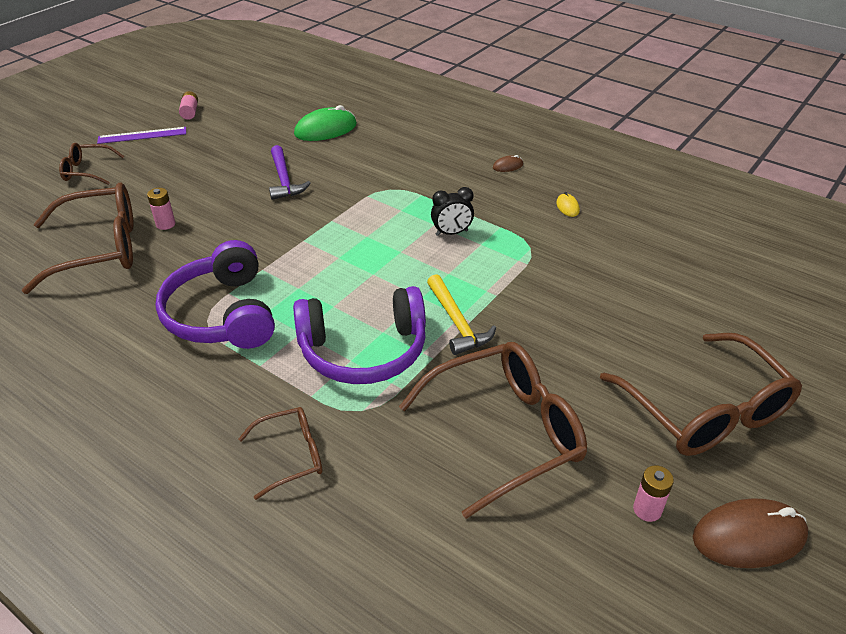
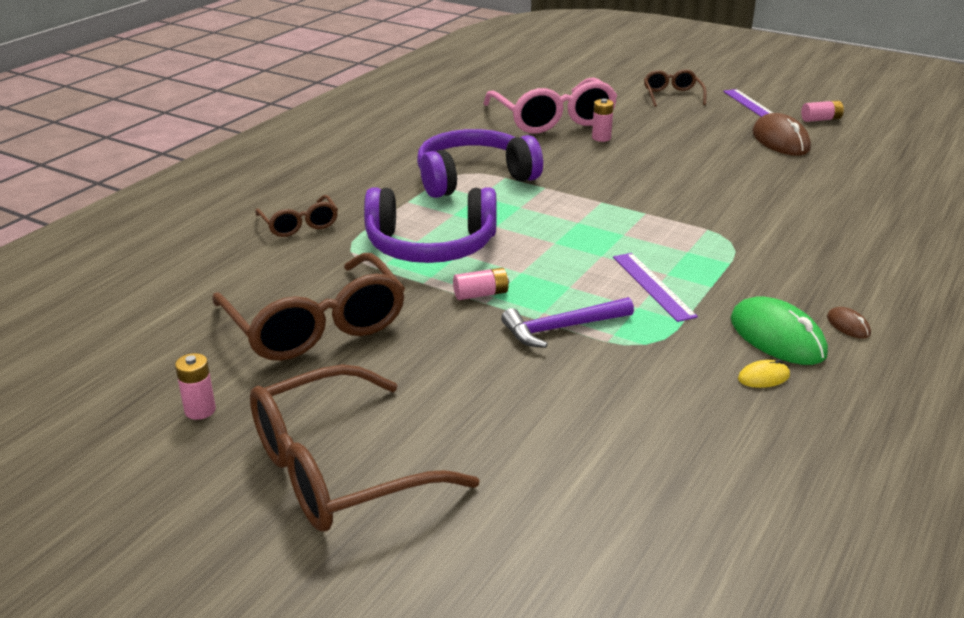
camera: 85 degrees right, 10 degrees down
brown glasses [22,182,134,294] -> pink glasses [483,77,617,133]
purple hammer [269,145,311,200] -> purple hammer moved to [501,297,634,348]
purple headphones [293,286,426,384] -> purple headphones turned 75 degrees counterclockwise [364,187,496,263]
green mouse [294,105,357,141] -> green mouse moved to [730,296,828,365]
yellow hammer [427,274,496,355] -> pink battery [453,268,509,300]
black clock [431,187,474,236] -> purple ruler [613,253,698,322]
brown mouse [693,498,808,568] -> brown mouse moved to [752,113,811,156]

